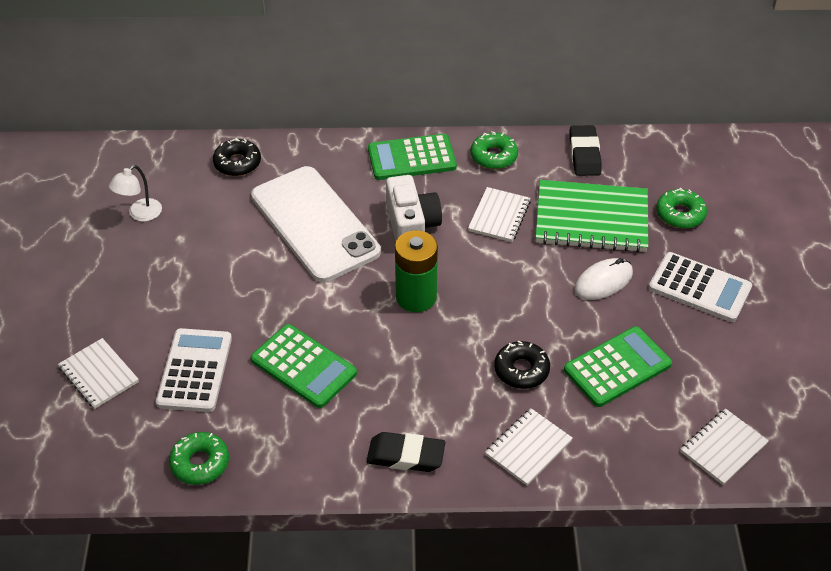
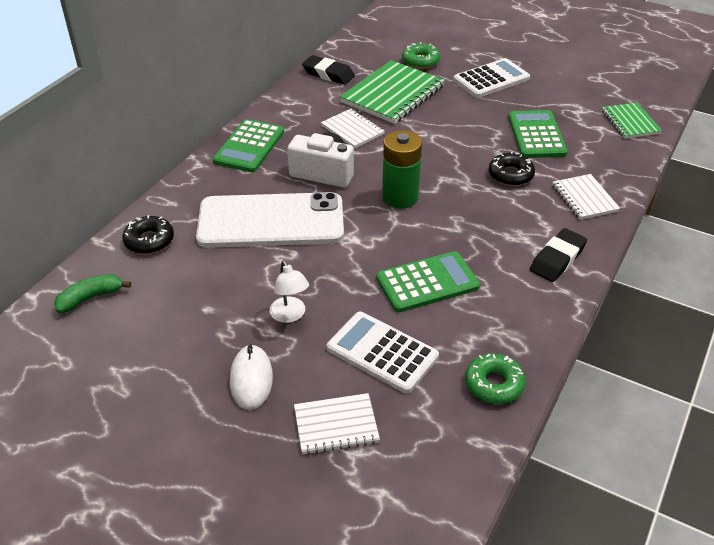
camera: 60 degrees left, 5 degrees down
white lamp [109,165,162,222] -> white lamp moved to [270,260,309,323]
green donut [471,131,518,169] -> none
white mouse [574,258,633,300] -> white mouse moved to [230,344,273,410]
white notebook [680,408,769,485] -> green notebook [602,103,662,139]
none -> green banana [54,274,131,313]

